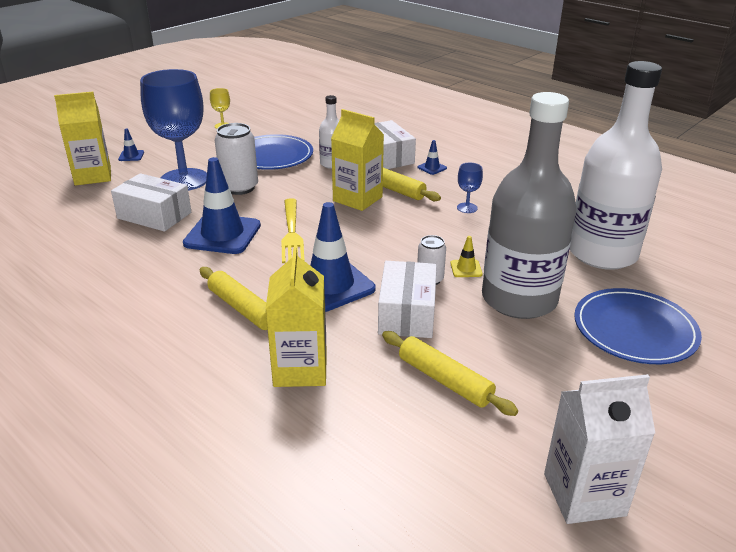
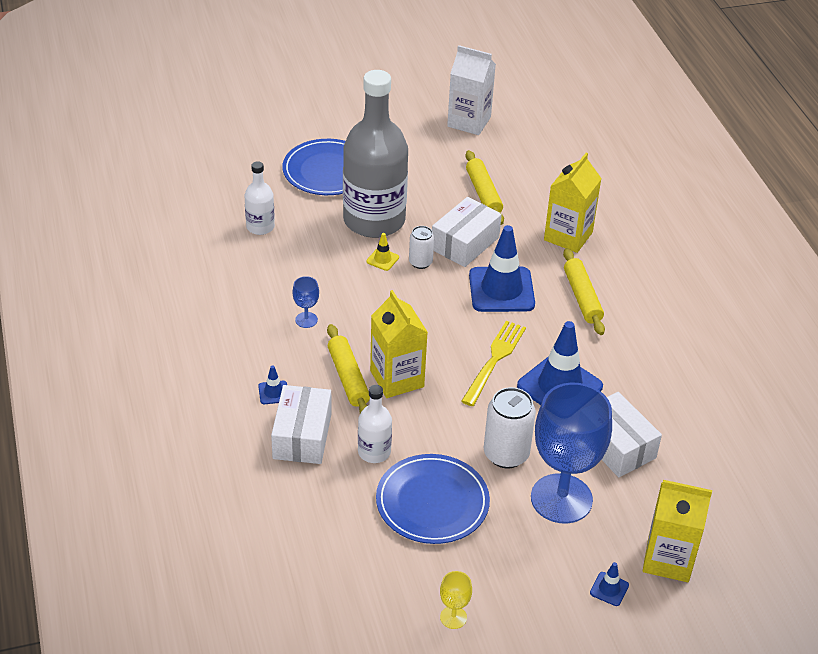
camera: 150 degrees left, 10 degrees up
white bottle [570,61,662,270] -> white bottle [244,161,275,235], size x0.45

